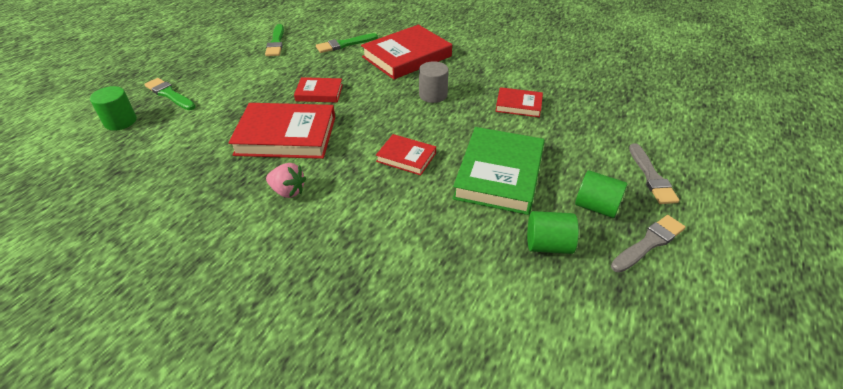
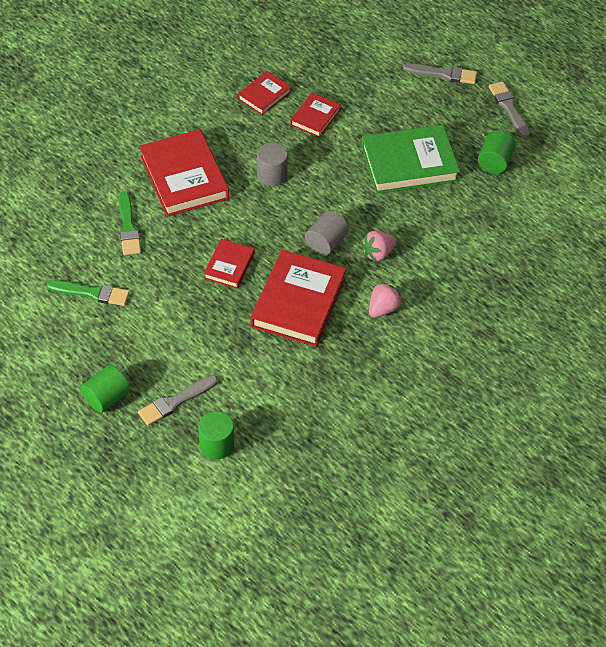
camera: 75 degrees left, 10 degrees up
green brush [144,78,196,110] -> grey brush [138,375,218,426]
red book [376,134,436,175] -> red book moved to [238,71,291,115]
green book [453,127,545,215] -> green book turned 45 degrees counterclockwise [361,125,460,194]
green cylinder [575,170,627,218] -> green cylinder moved to [81,365,130,413]
none -> grey cylinder [305,211,349,256]
none -> pink strawberry [361,231,397,261]

